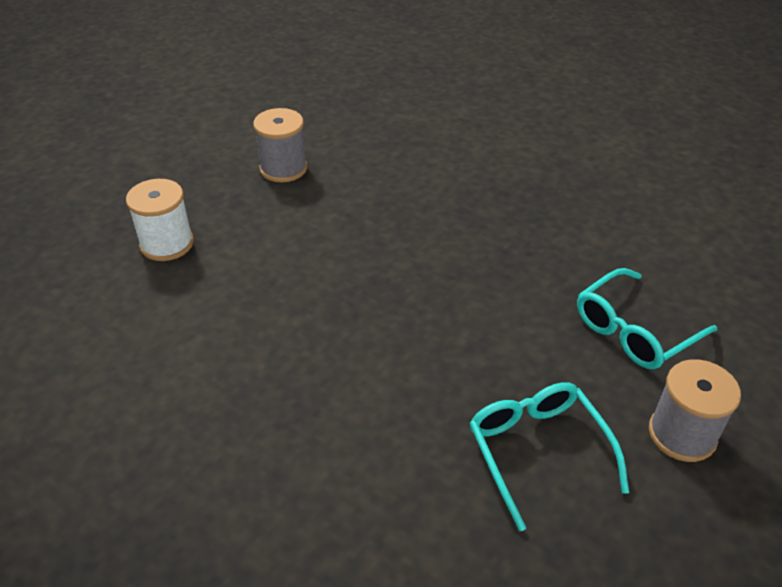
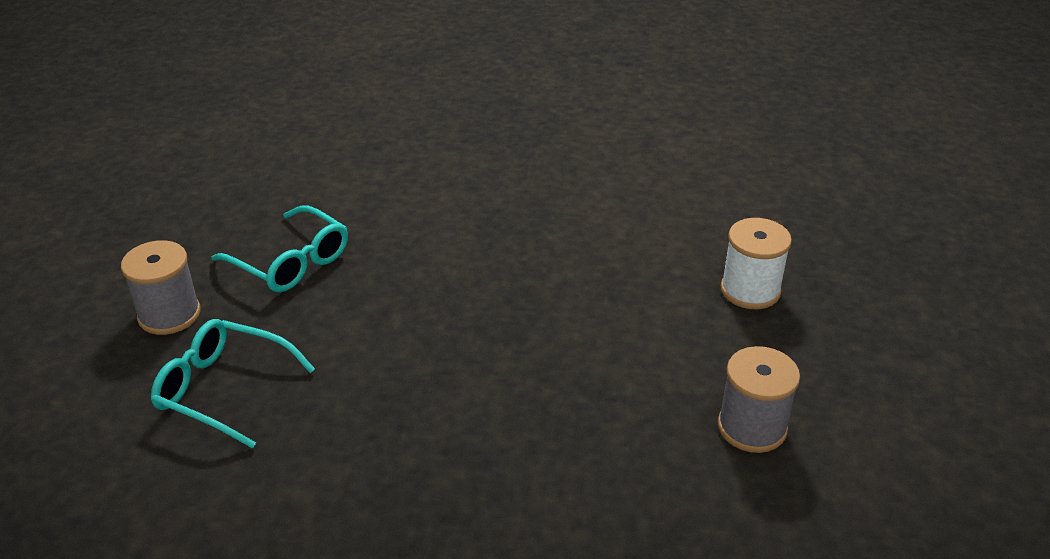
camera: 150 degrees right, 5 degrees down
turquoise glasses [577,268,717,369] -> turquoise glasses turned 90 degrees counterclockwise [151,319,315,449]

